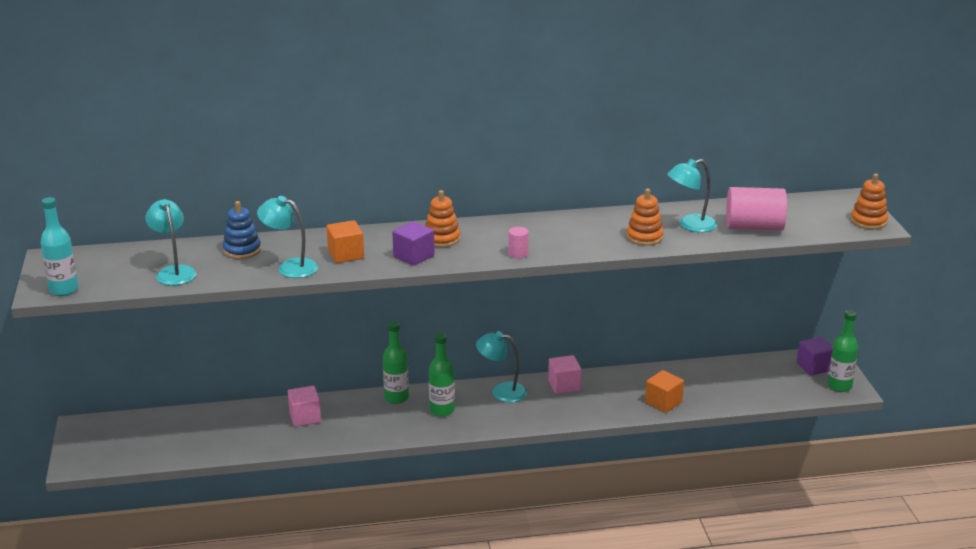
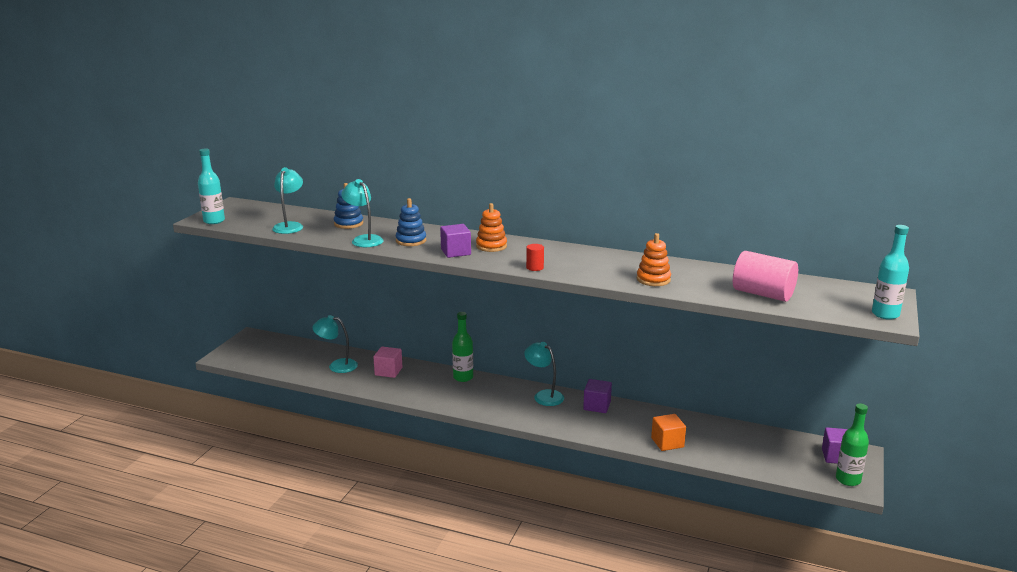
camera: 30 degrees right, 5 degrees down
orange cube [327,220,364,263] -> blue stacking toy [396,198,426,246]
green bottle [429,333,455,417] -> none
pink cylinder [508,227,529,259] -> red cylinder [526,244,544,271]
pink cube [548,355,582,394] -> purple cube [583,379,612,413]
turquoise lamp [667,159,717,232] -> turquoise lamp moved to [312,315,358,373]
orange stacking toy [850,174,888,229] -> turquoise bottle [872,225,909,320]

